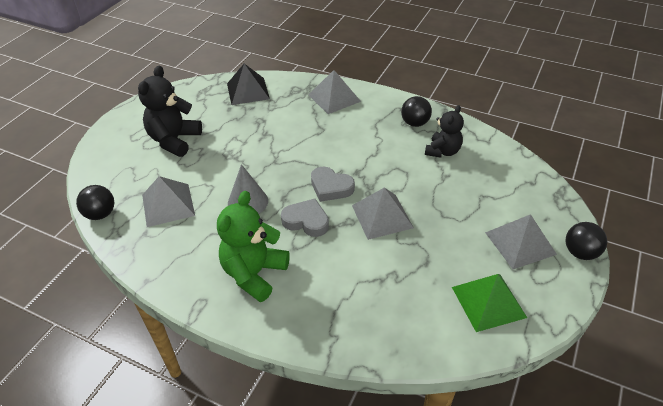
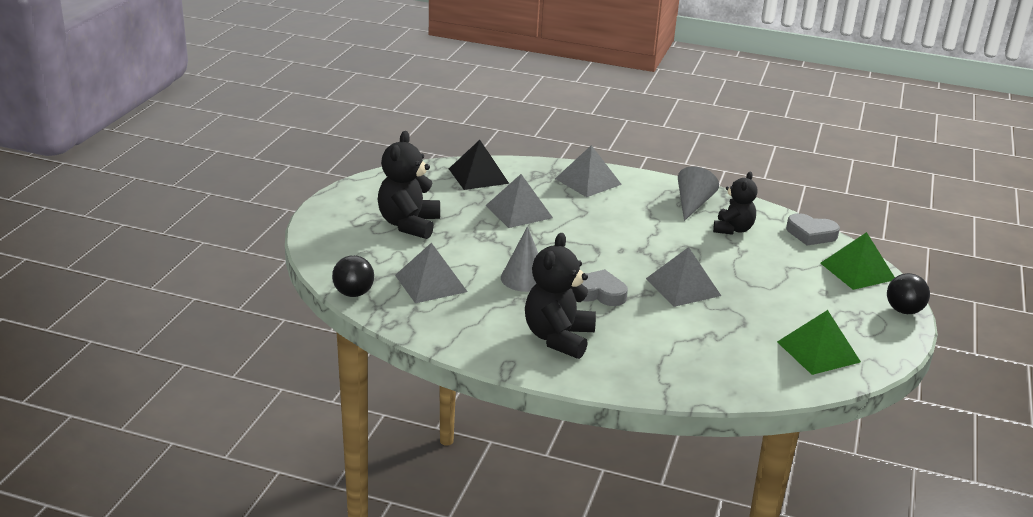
camera: 10 degrees left, 15 degrees down
green teddy bear [217,191,290,302] -> black teddy bear [525,233,596,359]
grey heart [311,167,355,202] -> grey heart moved to [786,213,840,245]
black ball [401,96,432,127] -> grey cone [678,166,719,221]
grey pyramid [485,214,557,269] -> grey pyramid moved to [485,174,553,228]
none -> green pyramid [820,232,895,290]

